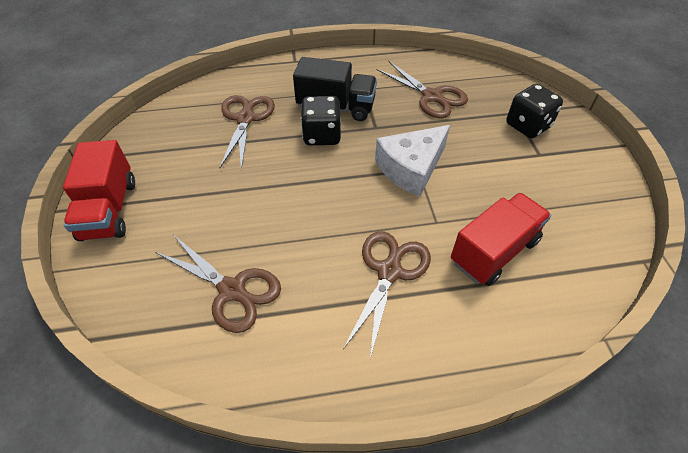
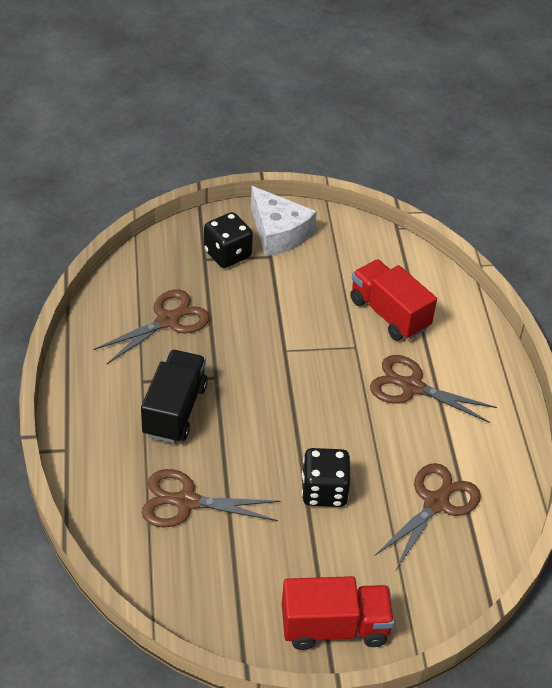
camera: 90 degrees left, 5 degrees down
black dice [301,96,341,145] -> black dice moved to [302,448,351,507]
white cheese [375,125,450,197] -> white cheese moved to [251,186,317,256]

